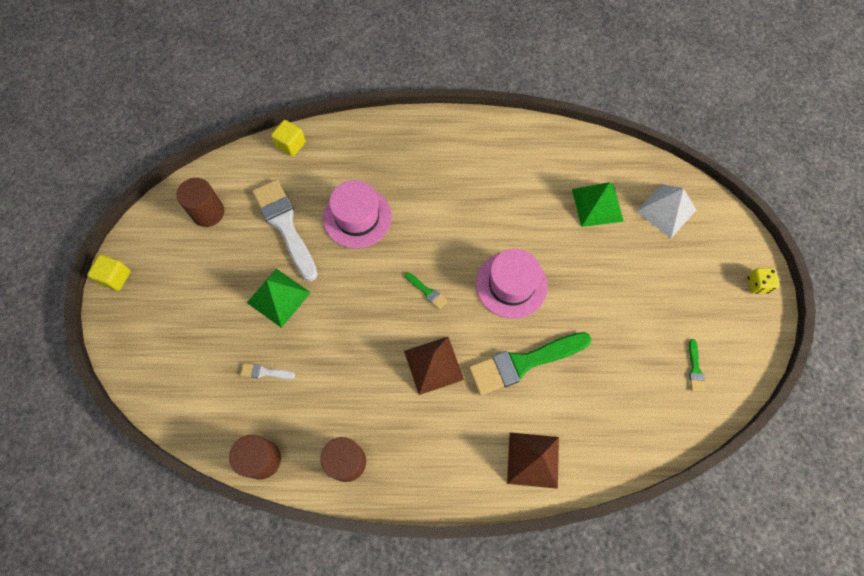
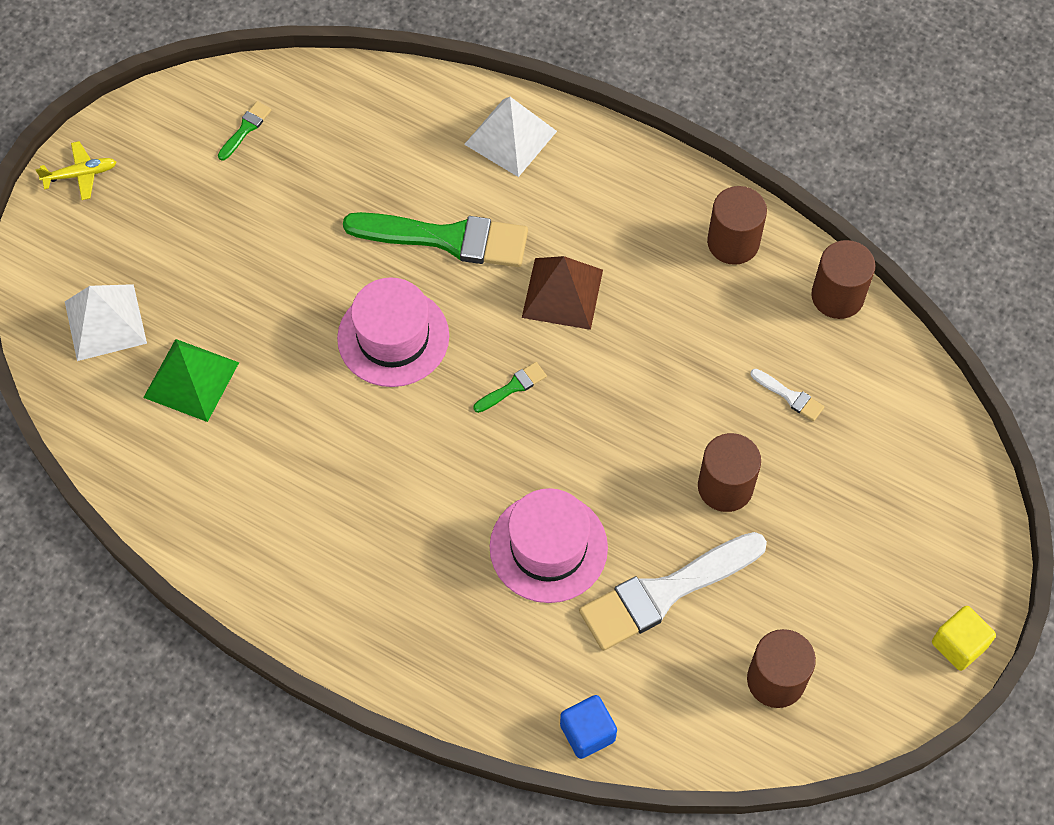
camera: 150 degrees left, 5 degrees down
green pyramid [247,269,311,328] -> brown cylinder [698,433,761,512]
white brush [252,179,318,281] -> white brush turned 60 degrees clockwise [579,532,767,651]
yellow cube [271,120,306,157] -> blue cube [560,695,617,759]
green brush [405,272,448,309] -> green brush turned 75 degrees clockwise [474,362,547,413]
brown pyramid [507,432,559,489] -> white pyramid [464,97,557,177]
yellow dice [747,268,780,294] -> yellow plane [35,141,116,200]

